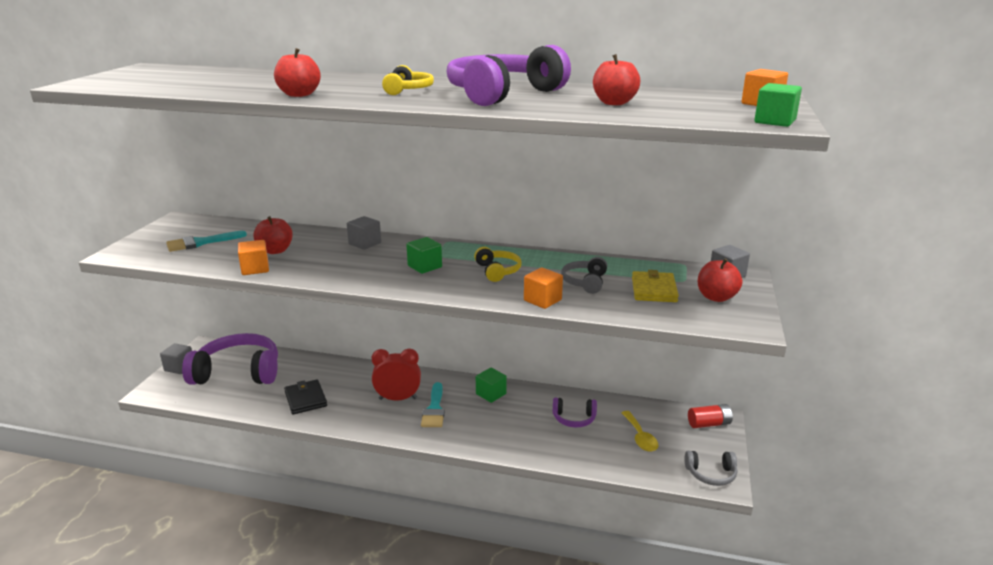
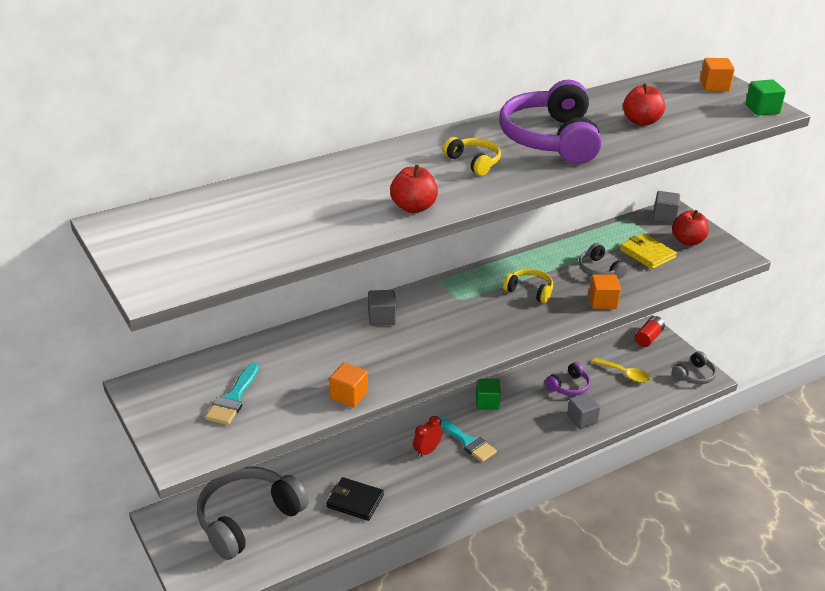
camera: 45 degrees left, 10 degrees up
grey cube [160,343,192,374] -> grey cube moved to [567,393,600,429]
purple headphones [182,333,278,385] -> grey headphones [197,466,309,560]
red apple [254,216,293,254] -> none
red clock [372,348,421,401] -> red clock [413,416,442,458], size x0.66
green cube [406,237,442,274] -> none

